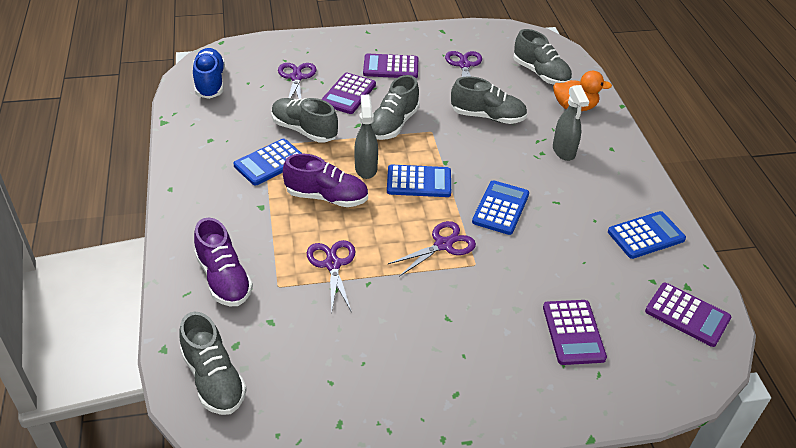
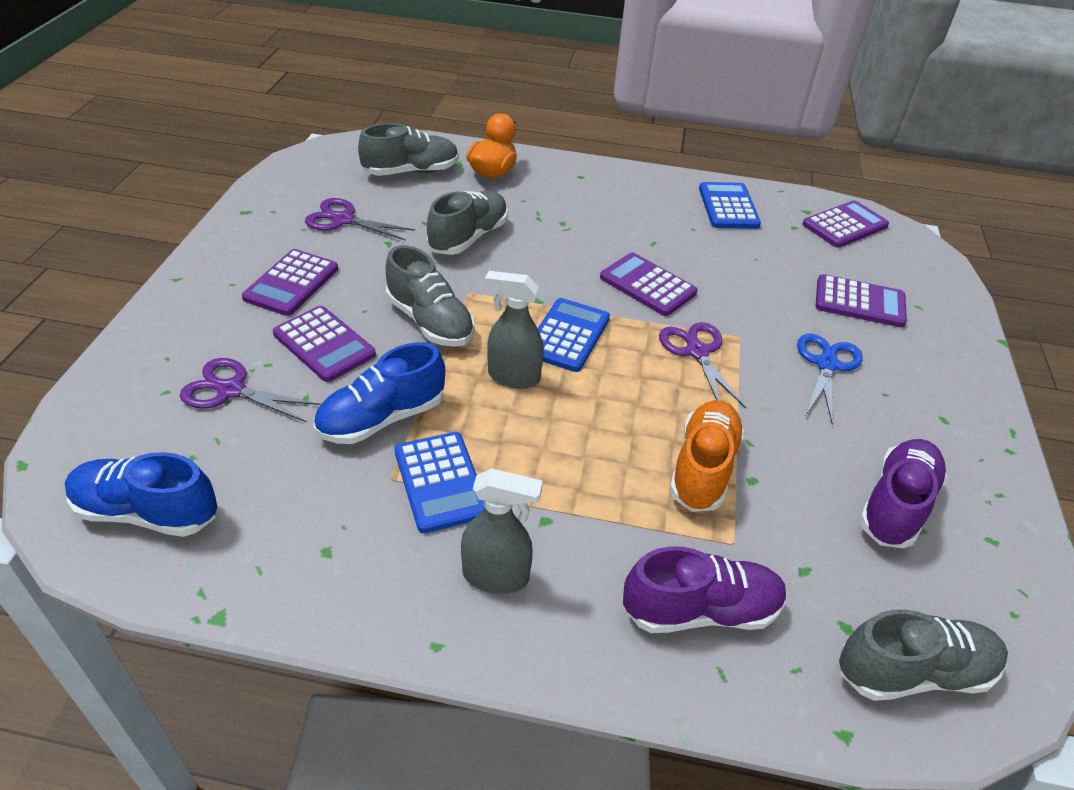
camera: 70 degrees left, 0 degrees up
grey shoe [271,98,338,143] -> blue shoe [314,342,445,444]
purple shoe [283,154,368,207] -> purple shoe moved to [859,439,947,548]
purple scissors [307,240,356,313] -> orange shoe [670,400,745,512]
blue calculator [472,180,529,235] -> purple calculator [600,253,698,316]
grey spray bottle [553,85,589,161] -> grey spray bottle moved to [461,468,543,594]
none -> blue scissors [797,333,863,424]

